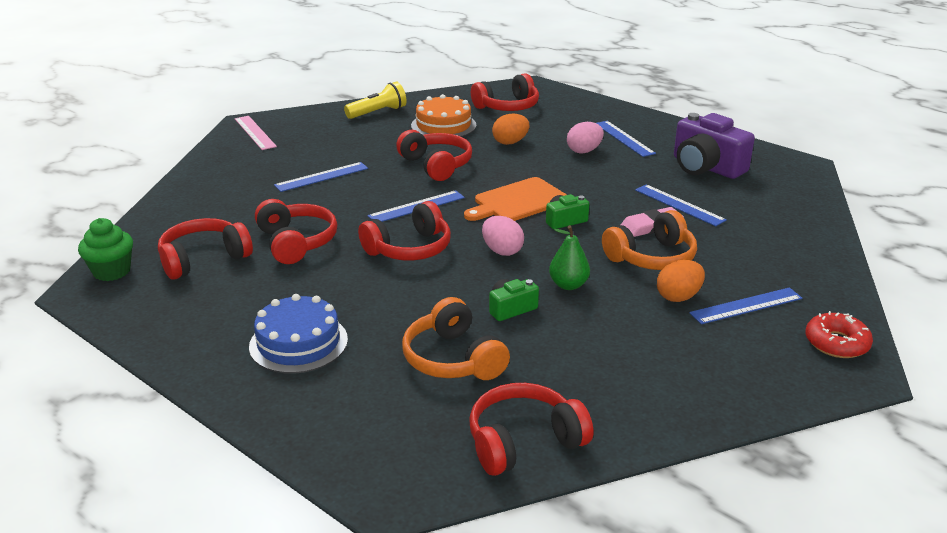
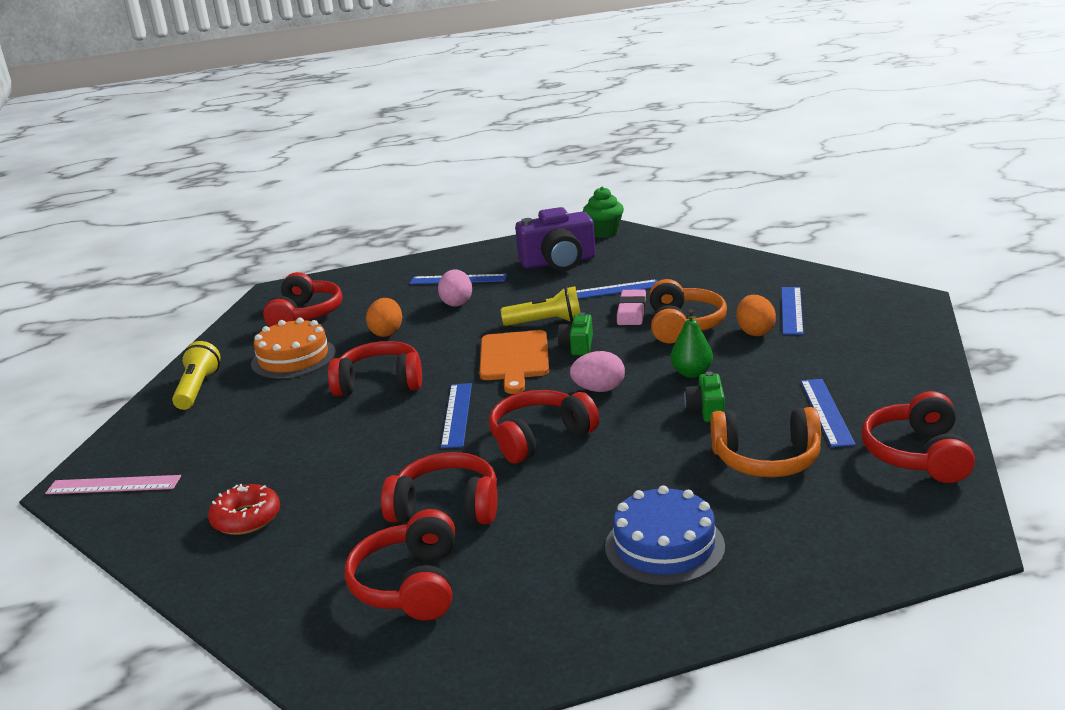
camera: 55 degrees left, 5 degrees down
green cupcake [78,218,133,281] -> green cupcake moved to [583,187,624,238]
blue ruler [274,162,368,192] -> blue ruler moved to [801,379,856,447]
red headphones [358,201,451,260] -> red headphones turned 120 degrees counterclockwise [489,390,599,464]
red donut [805,311,873,358] -> red donut moved to [208,484,280,535]
none -> yellow flashlight [501,286,580,326]

